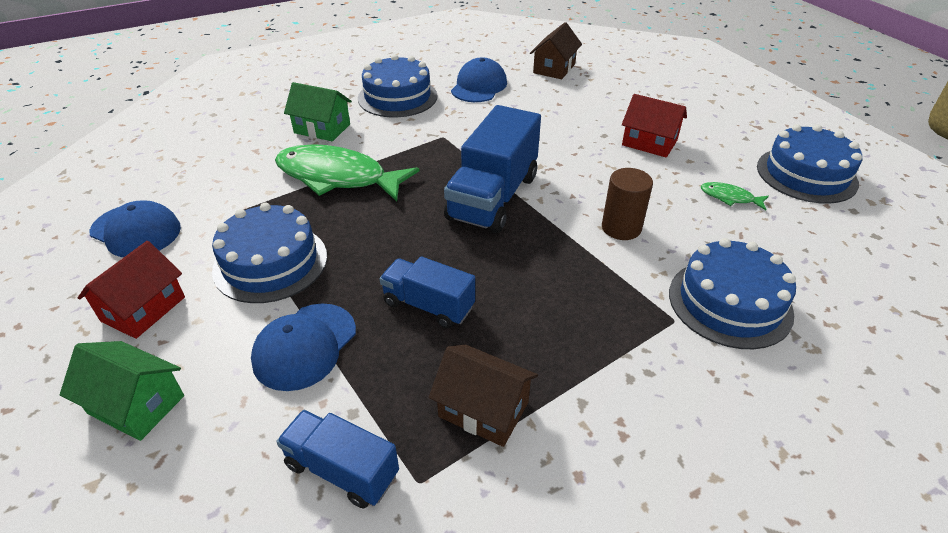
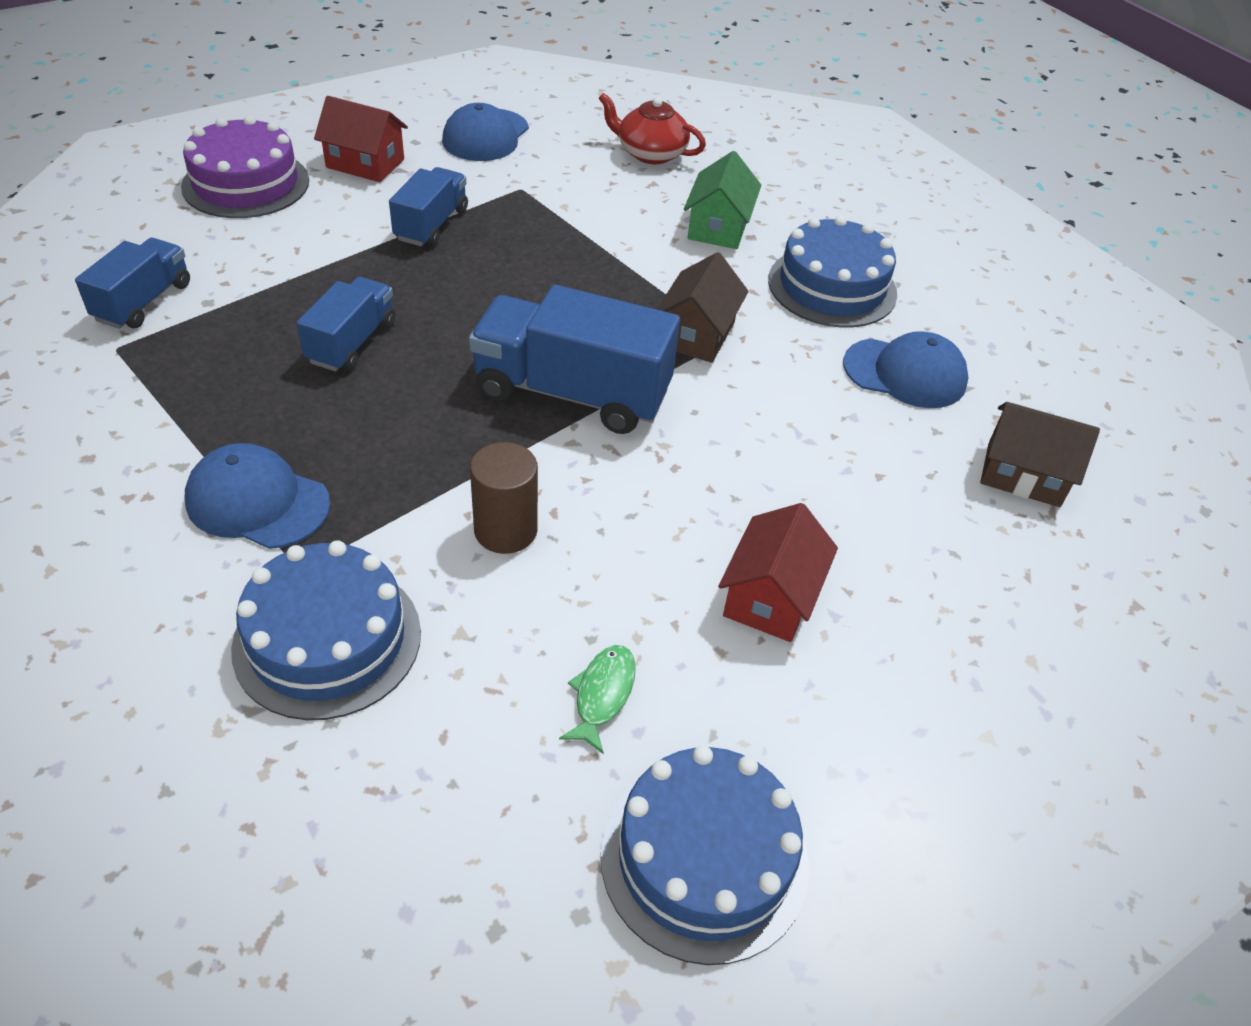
camera: 80 degrees right, 5 degrees up
green house [60,341,184,441] -> purple cake [181,115,309,218]
blue cake [212,202,327,303] -> blue truck [389,167,468,247]
blue cap [251,304,356,391] -> blue cap moved to [185,443,330,549]
green fish [275,144,419,201] -> none
brown house [429,345,538,447] -> brown house moved to [657,252,749,363]
none -> red teapot [598,93,706,164]

